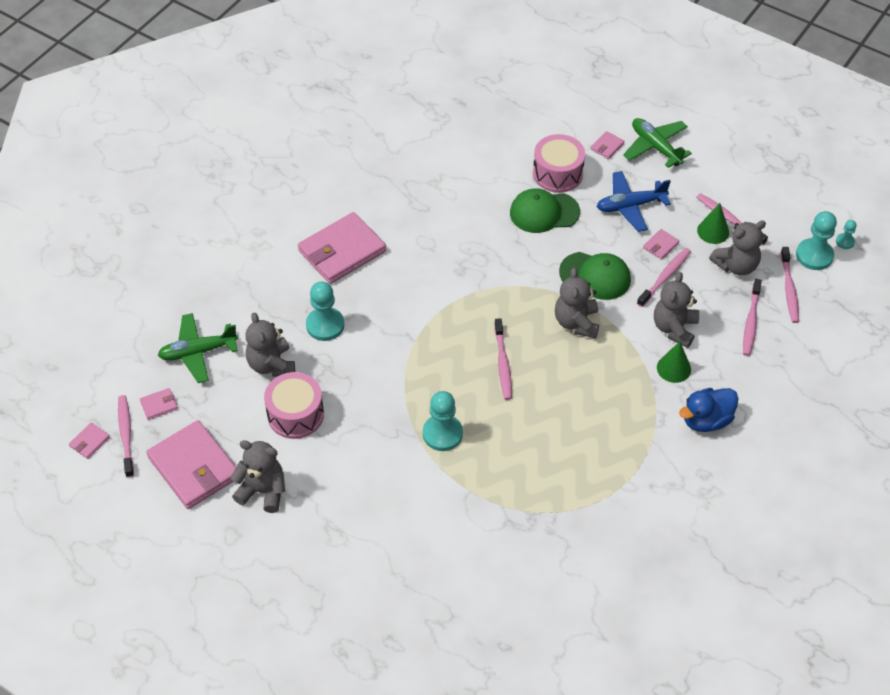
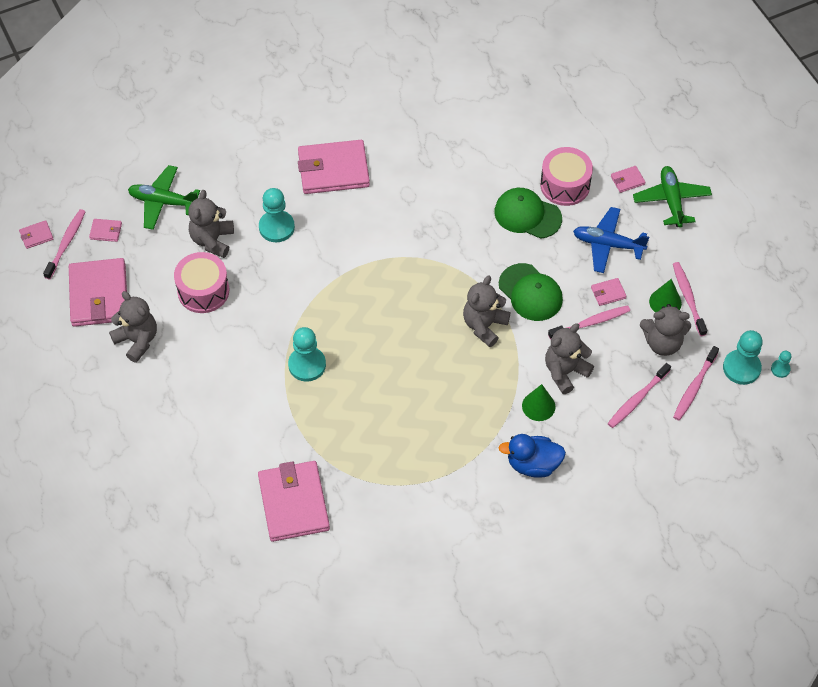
camera: 30 degrees right, 5 degrees up
pink toothbrush [494,318,512,400] -> none
none -> pink wallet [258,461,330,542]

